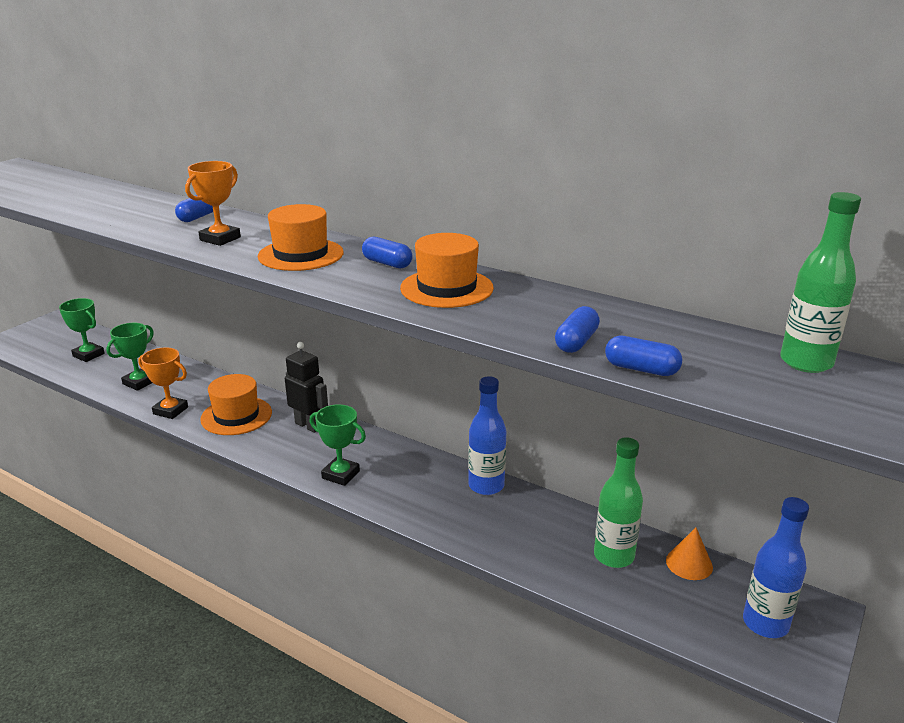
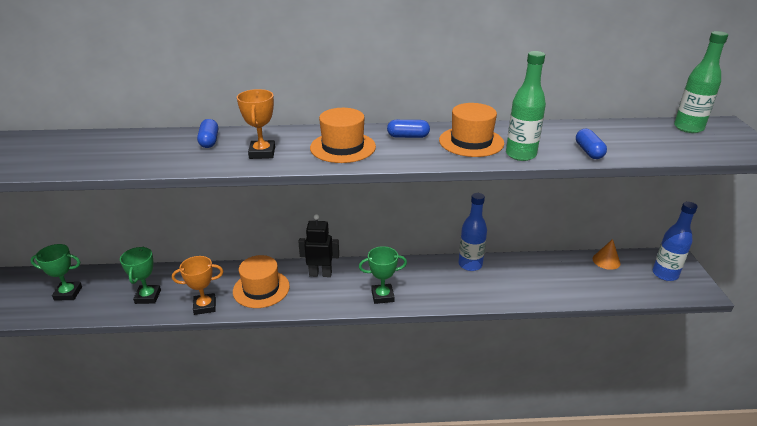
camera: 35 degrees left, 5 degrees up
green bottle [594,437,643,568] -> green bottle moved to [506,51,546,161]
blue capsule [605,336,683,376] -> none

